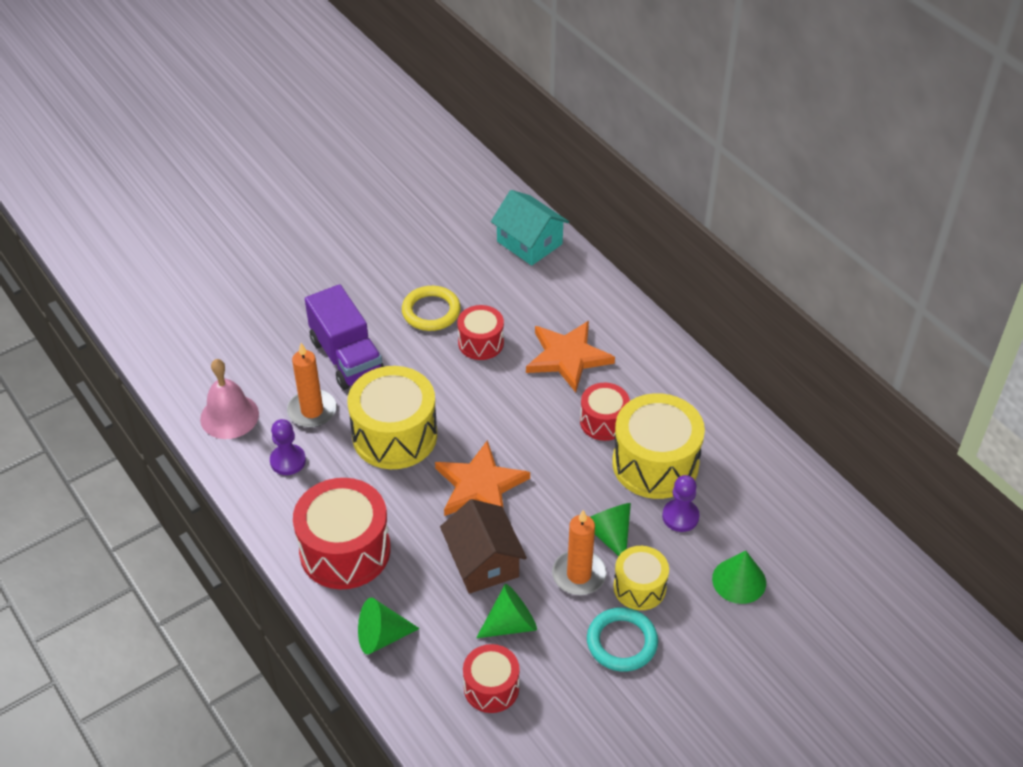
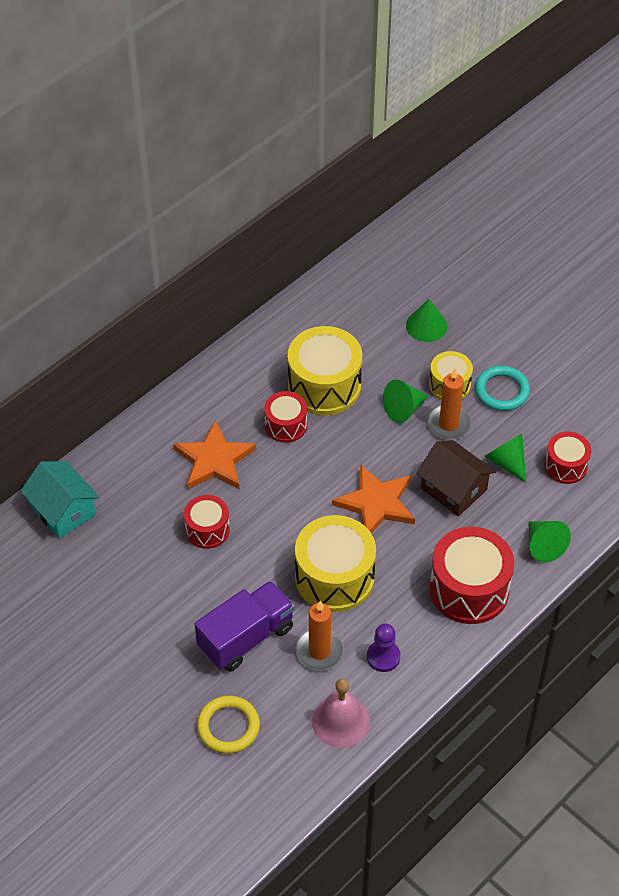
camera: 100 degrees left, 5 degrees up
yellow ring [402,286,461,331] -> yellow ring moved to [197,696,260,754]
brown house [440,499,527,594] -> brown house turned 75 degrees clockwise [416,440,496,516]
turquoise house [491,190,569,266] -> turquoise house turned 75 degrees counterclockwise [20,461,100,539]
purple pawn [662,475,700,532] -> none

